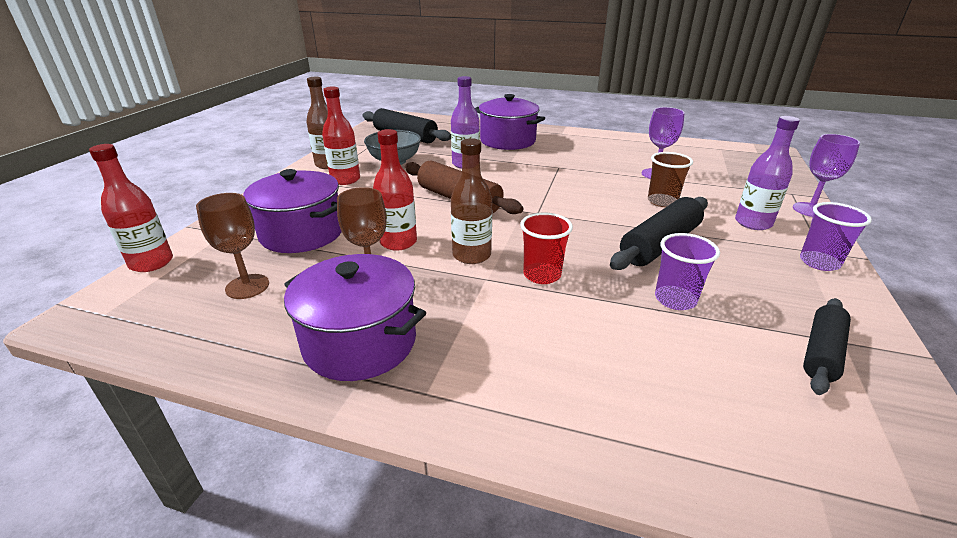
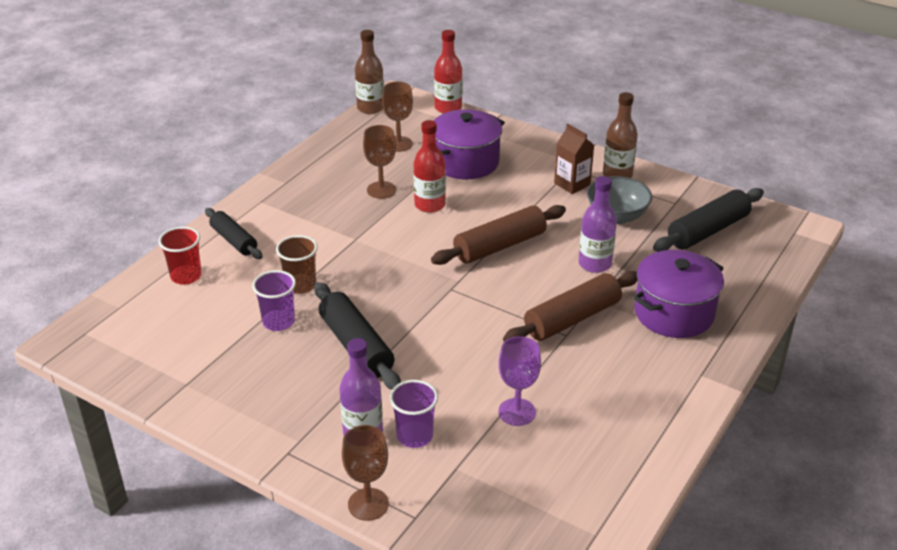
camera: 105 degrees right, 5 degrees up
purple pot [284,254,426,381] -> none
red bottle [322,87,360,185] -> brown carton [554,124,594,194]
brown bottle [451,138,492,264] -> brown bottle moved to [355,30,384,114]
red cup [520,212,573,284] -> red cup moved to [158,227,202,285]
brown cup [648,152,693,207] -> brown cup moved to [276,235,318,294]
purple goblet [793,134,860,217] -> brown goblet [342,425,389,521]
purple cup [800,202,872,271] -> purple cup moved to [389,380,438,448]
black rolling pin [803,298,851,395] -> black rolling pin moved to [205,208,263,259]
none -> brown rolling pin [503,271,638,342]

